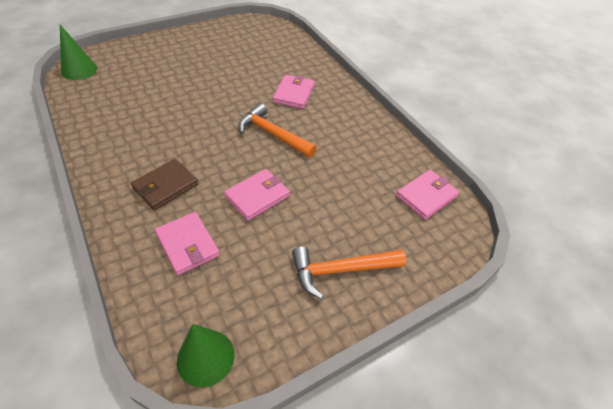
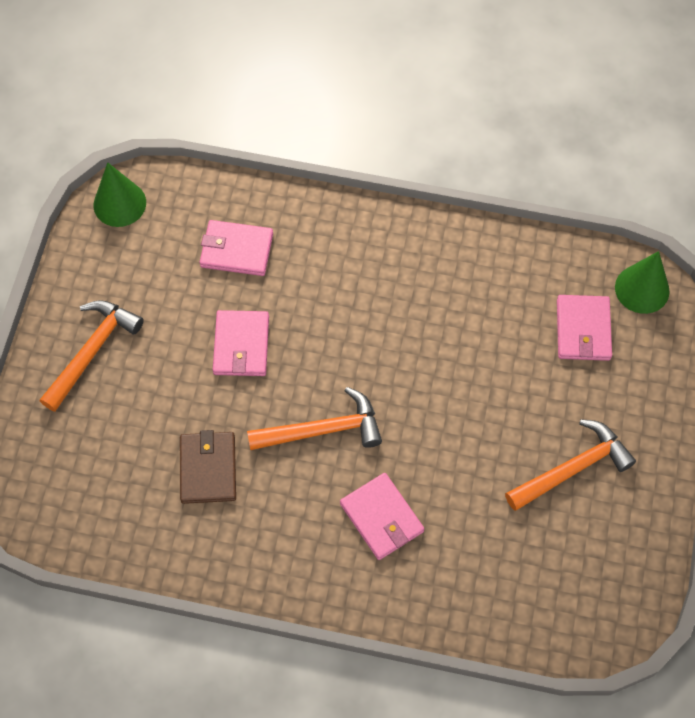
camera: 135 degrees right, 15 degrees up
brown wallet [131,159,199,210] -> brown wallet moved to [180,430,236,504]
pink wallet [396,170,459,220] -> pink wallet moved to [557,295,612,361]
none -> orange hammer [505,419,636,511]

